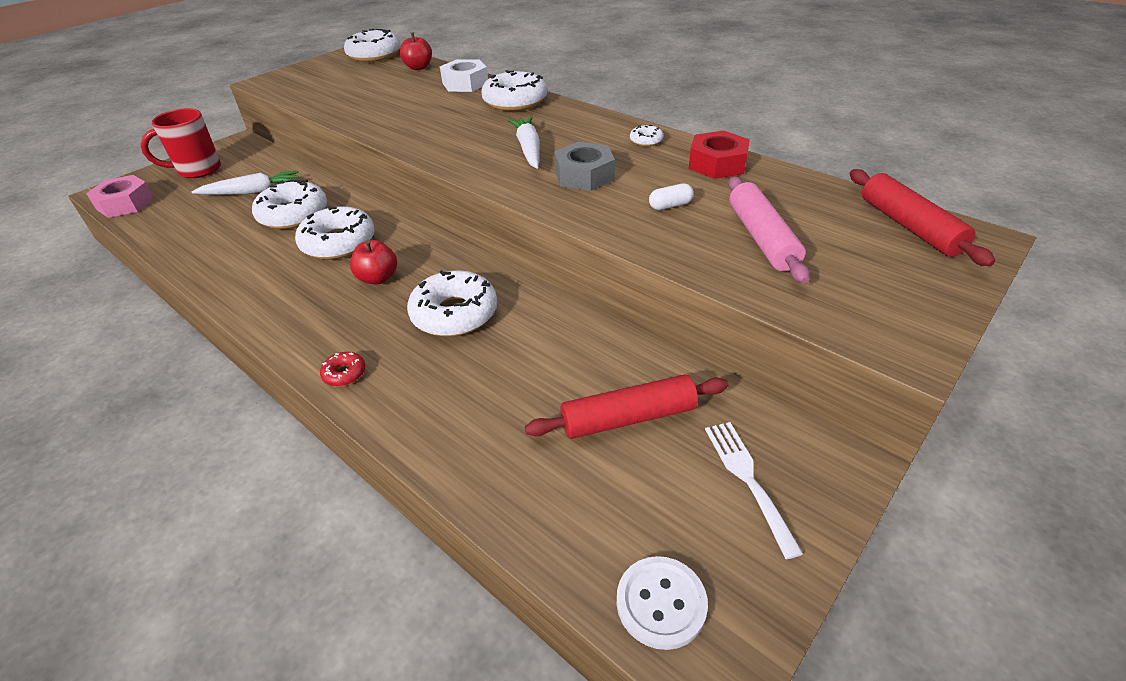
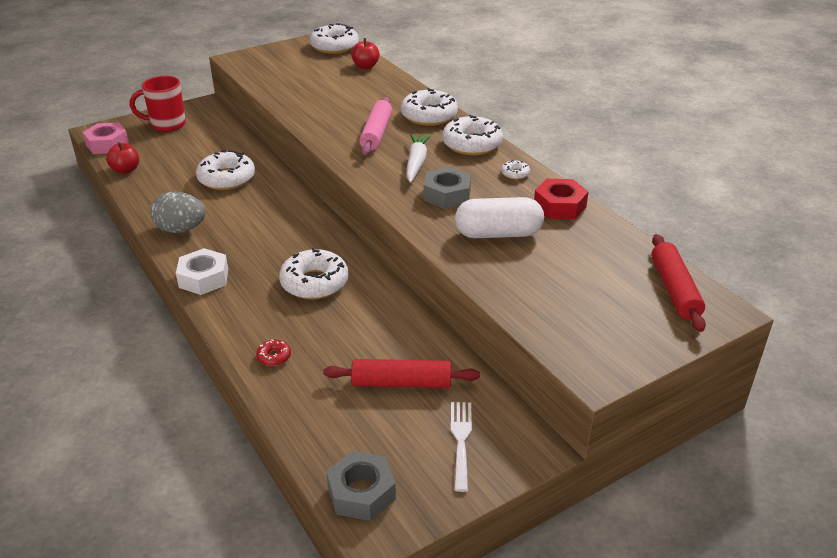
camera: 15 degrees right, 5 degrees down
white carrot [192,171,299,195] -> none
white donut [295,206,375,259] -> white donut moved to [442,115,503,155]
red donut [320,352,366,386] -> red donut moved to [256,339,291,366]
red apple [350,240,397,285] -> red apple moved to [106,142,139,174]
white nut [440,59,488,92] -> white nut moved to [176,248,228,295]
white button [617,556,708,650] -> grey nut [326,451,396,521]
white capsule [649,183,694,210] -> white capsule [455,197,544,238], size x2.32
pink rolling pin [728,177,810,283] -> pink rolling pin moved to [359,97,392,155]
none -> grey egg [150,192,206,233]

